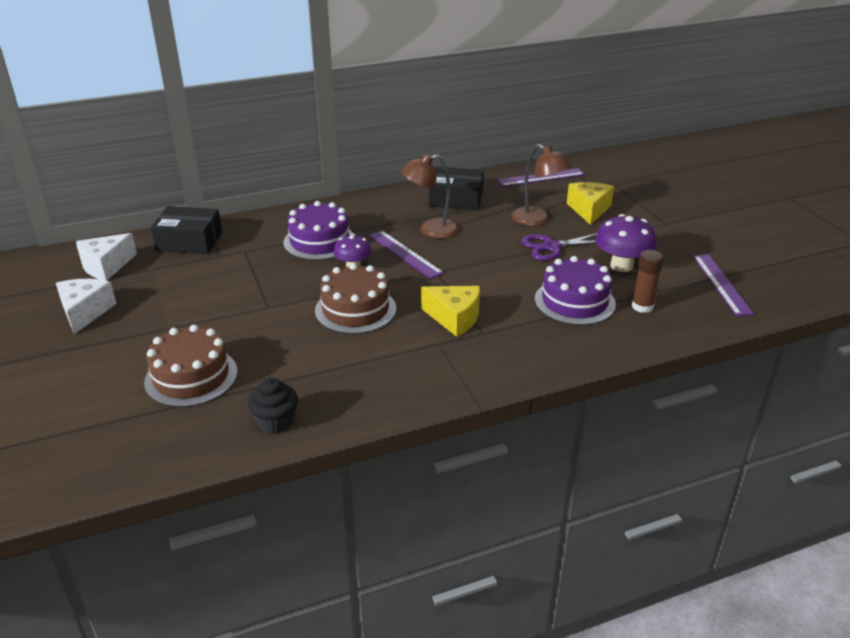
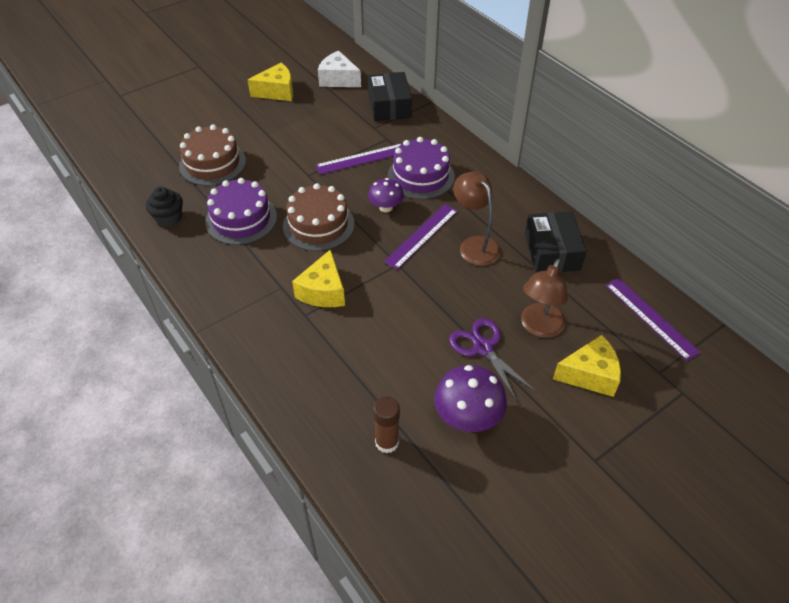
camera: 75 degrees right, 15 degrees up
white cheese [56,279,116,334] -> yellow cheese [248,63,293,101]
purple cake [535,256,616,325] -> purple cake moved to [205,178,277,245]
purple ruler [693,255,754,316] -> purple ruler moved to [316,143,403,175]

